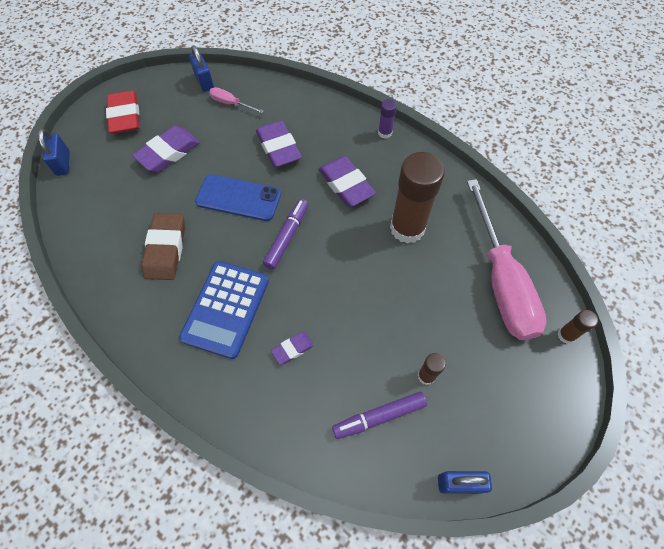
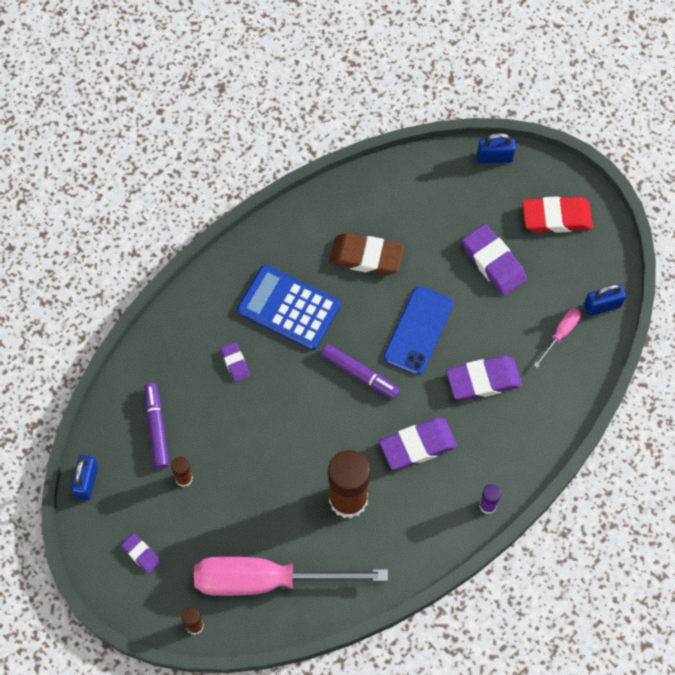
camera: 100 degrees right, 5 degrees up
none -> purple eraser [121,534,161,574]

